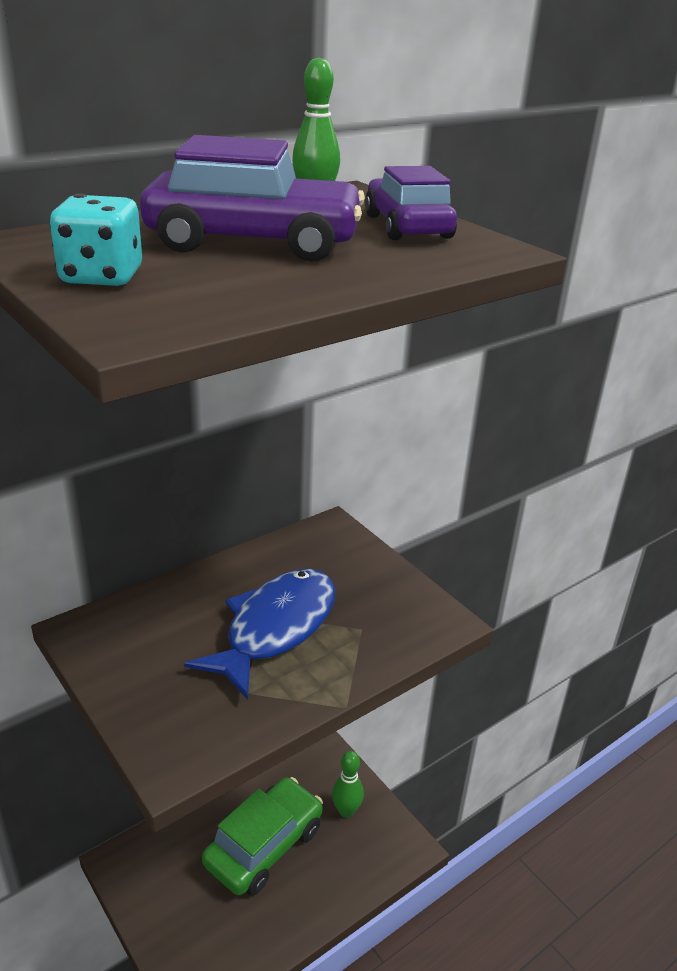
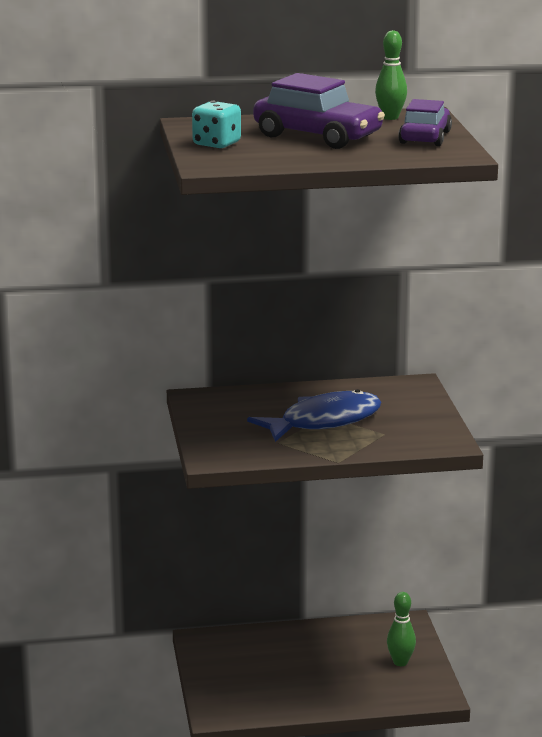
camera: 30 degrees right, 10 degrees down
green car [202,777,323,896] -> none

